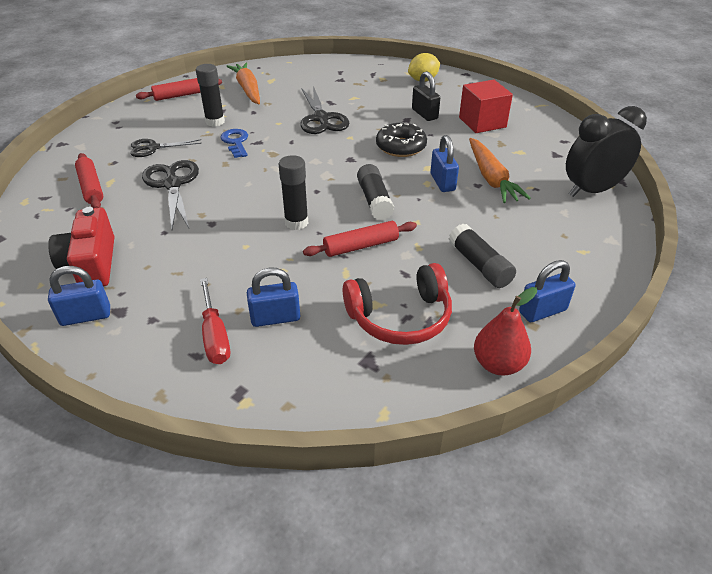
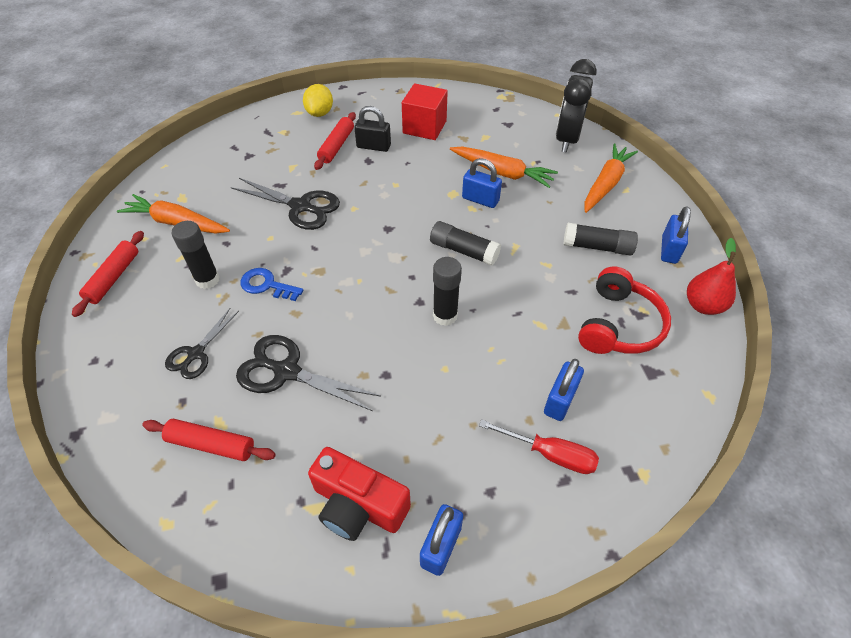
camera: 50 degrees left, 10 degrees up
red rolling pin [303,221,417,257] -> red rolling pin moved to [314,112,356,170]
black donut [376,123,427,157] -> none
none -> orange carrot [585,143,638,213]

